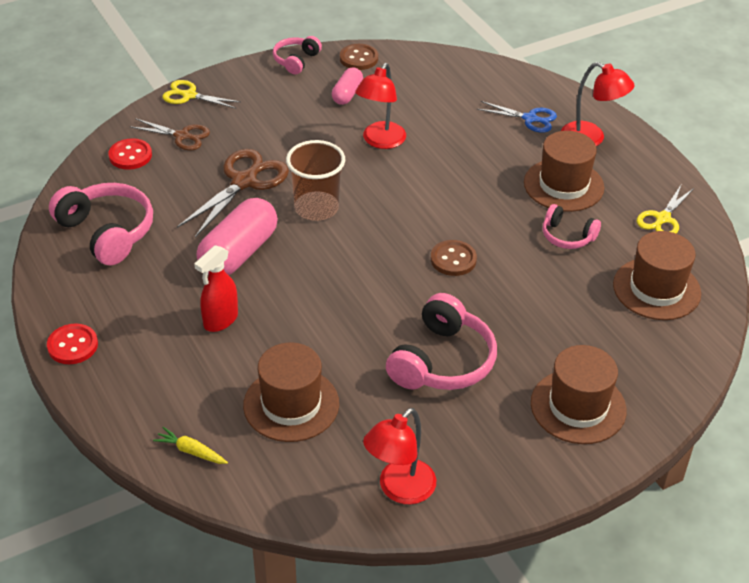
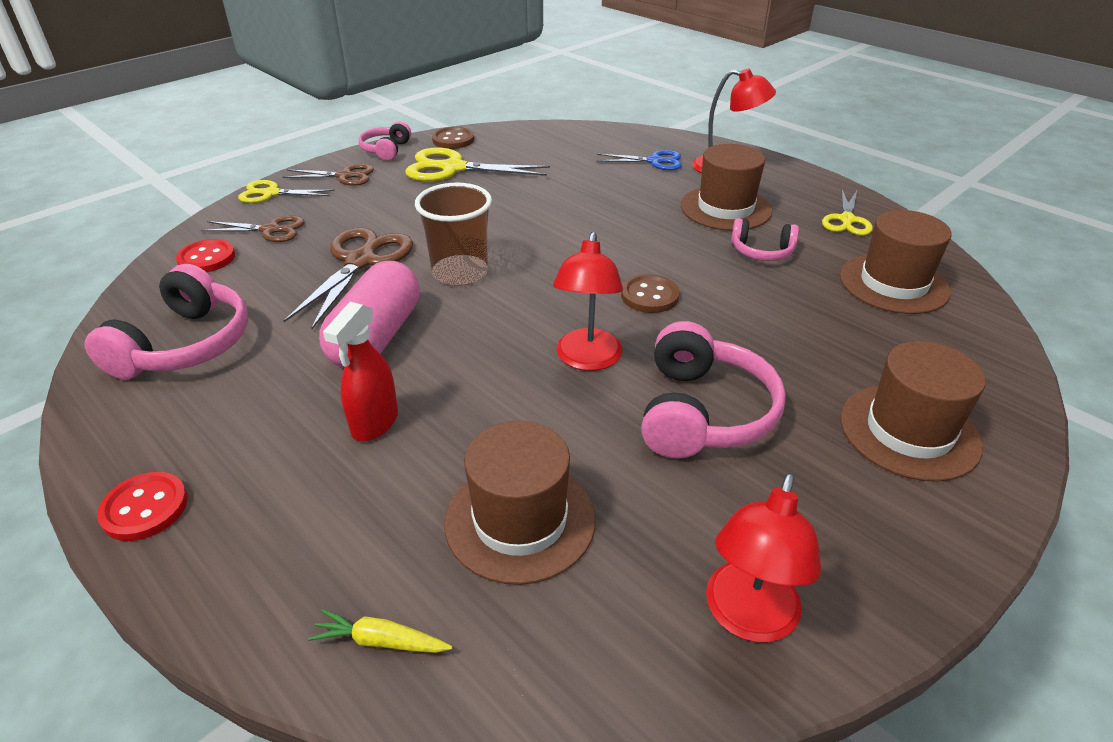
camera: 15 degrees left, 5 degrees down
pink headphones [49,183,153,266] -> pink headphones turned 75 degrees clockwise [84,264,248,380]
pink capsule [332,67,363,105] -> yellow scissors [405,147,550,182]
red lamp [355,63,406,149] -> red lamp moved to [553,232,623,371]
none -> brown scissors [283,164,374,186]

